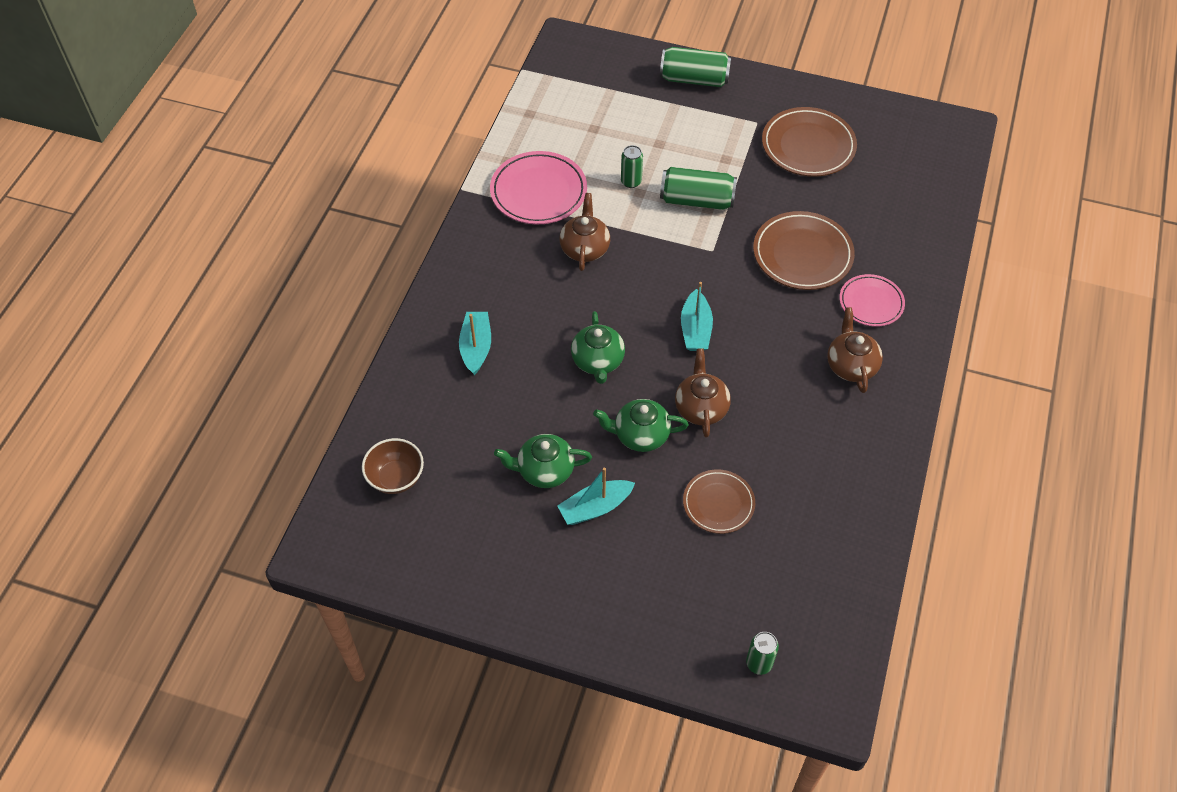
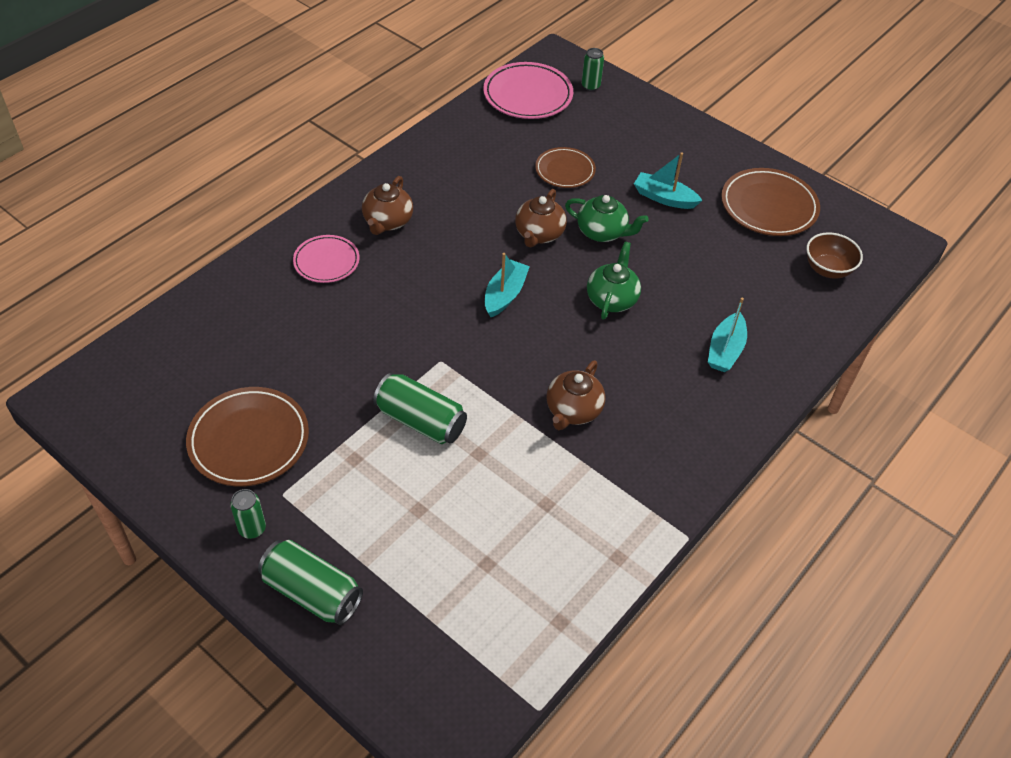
camera: 160 degrees left, 5 degrees down
pink plate [490,151,587,224] -> pink plate moved to [483,62,573,119]
green teapot [494,434,592,488] -> none
turquoise boat [557,468,635,525] -> turquoise boat turned 150 degrees counterclockwise [634,153,702,209]
green can [621,145,643,188] -> green can moved to [230,489,266,539]
brown plate [753,211,855,290] -> brown plate moved to [721,168,820,236]

